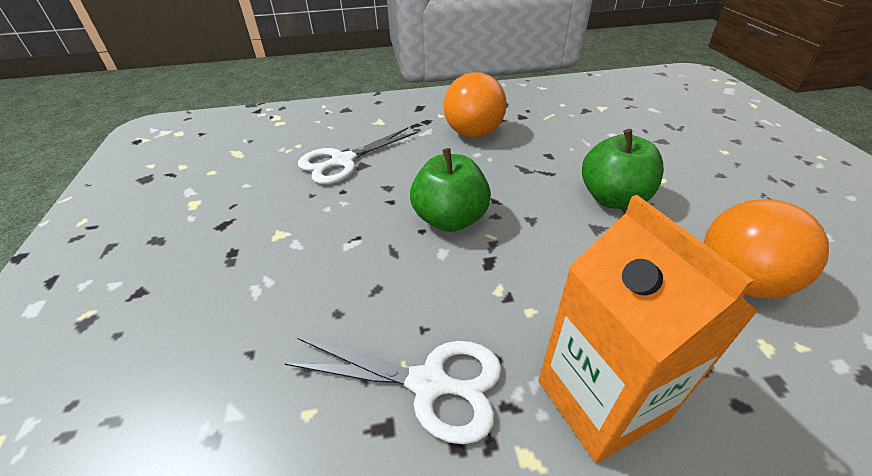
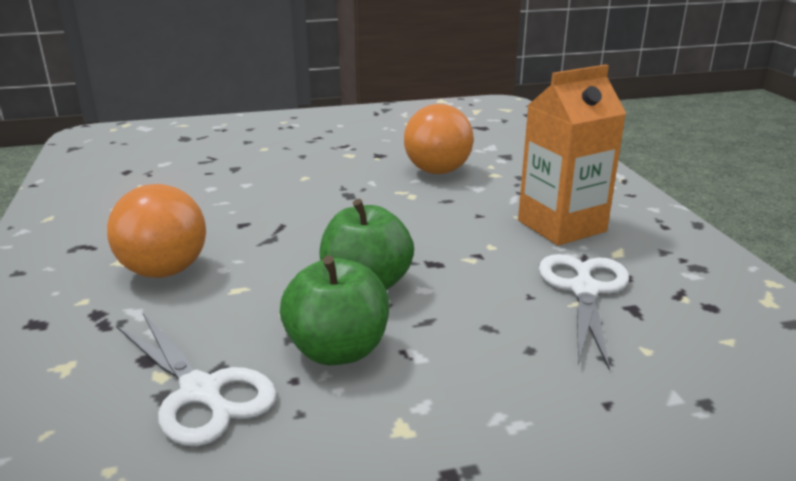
camera: 95 degrees left, 15 degrees down
green apple [582,129,664,209] -> green apple moved to [280,255,389,365]

